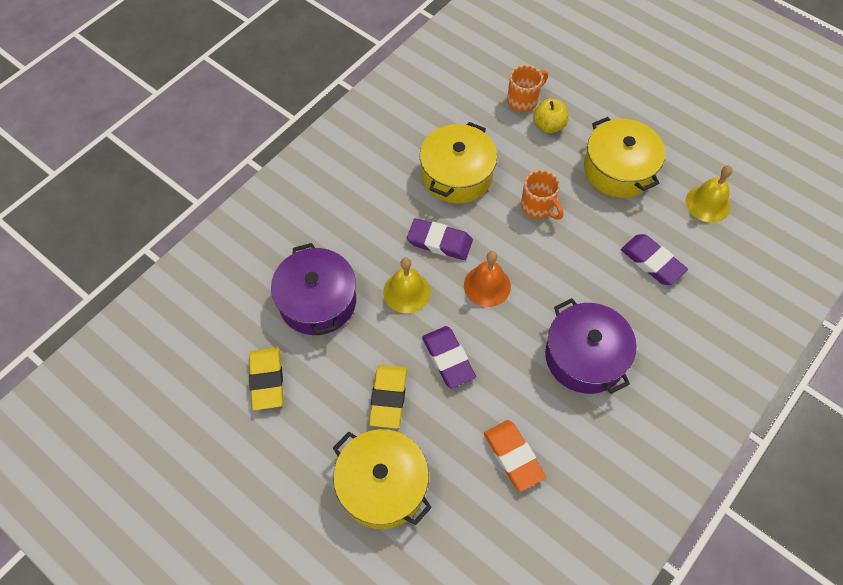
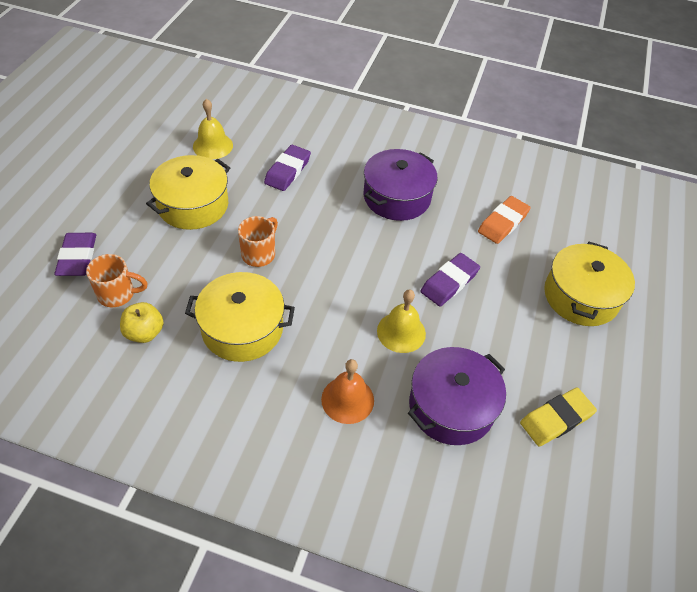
camera: 115 degrees left, 10 degrees down
yellow eraser [369,365,407,429] -> none
purple eraser [407,218,473,260] -> purple eraser moved to [54,233,96,276]
orange bell [464,251,511,307] -> orange bell moved to [321,359,374,424]
orange mug [507,65,548,112] -> orange mug turned 150 degrees clockwise [86,254,148,307]
yellow apple [533,99,568,133] -> yellow apple moved to [120,302,164,343]

